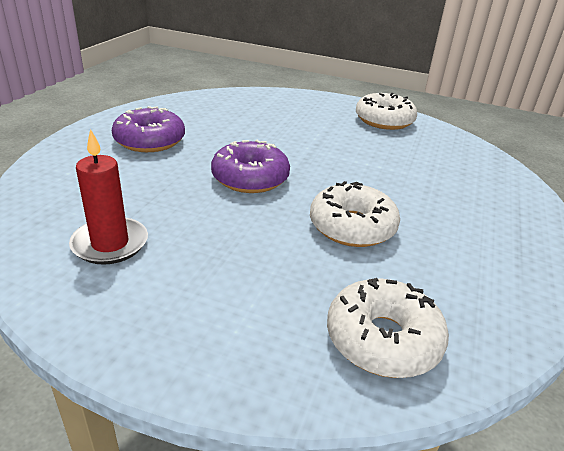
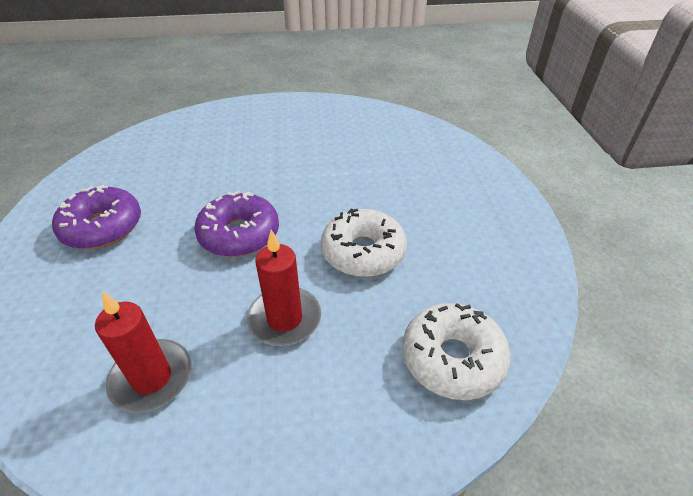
camera: 25 degrees left, 10 degrees up
white donut [356,93,417,130] -> none
none -> red candle [247,230,321,346]

